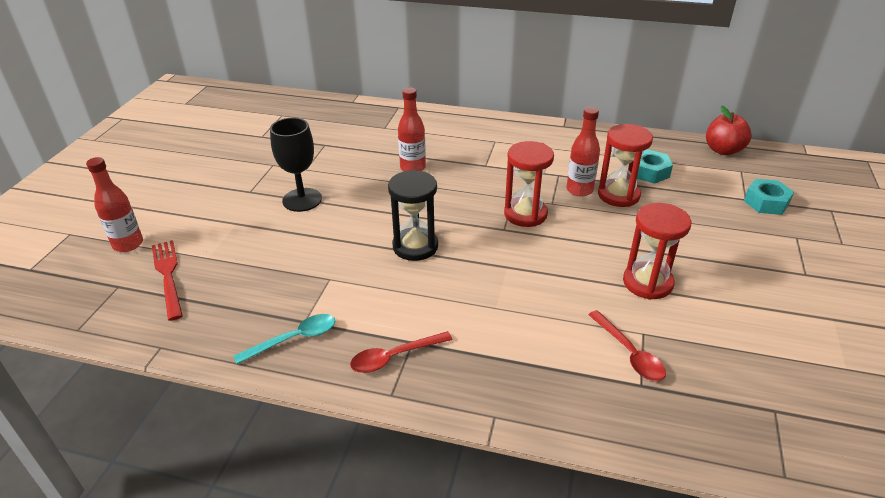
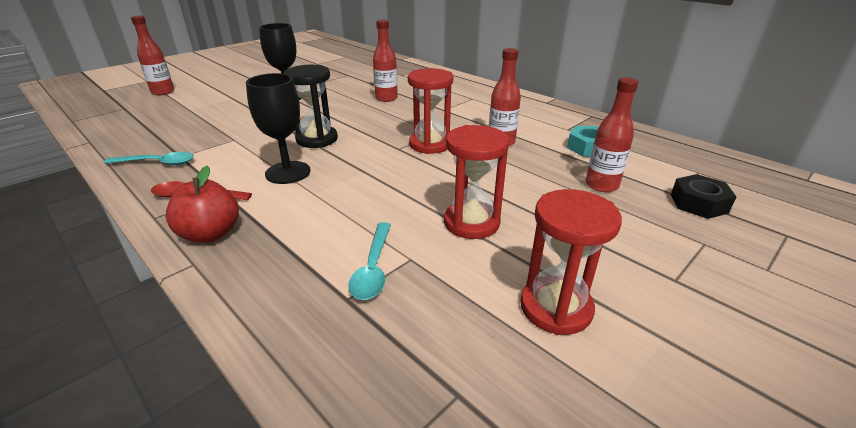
camera: 30 degrees right, 5 degrees down
red fork [152,240,183,321] -> none
red spoon [588,310,666,381] -> turquoise spoon [348,222,391,300]
red hourglass [598,124,653,207] -> red hourglass moved to [520,189,622,335]
red apple [706,106,751,155] -> red apple moved to [166,166,239,243]
turquoise nut [744,179,794,215] -> black nut [671,174,736,219]
none -> black goblet [246,73,311,184]
none -> red bottle [586,77,639,192]

